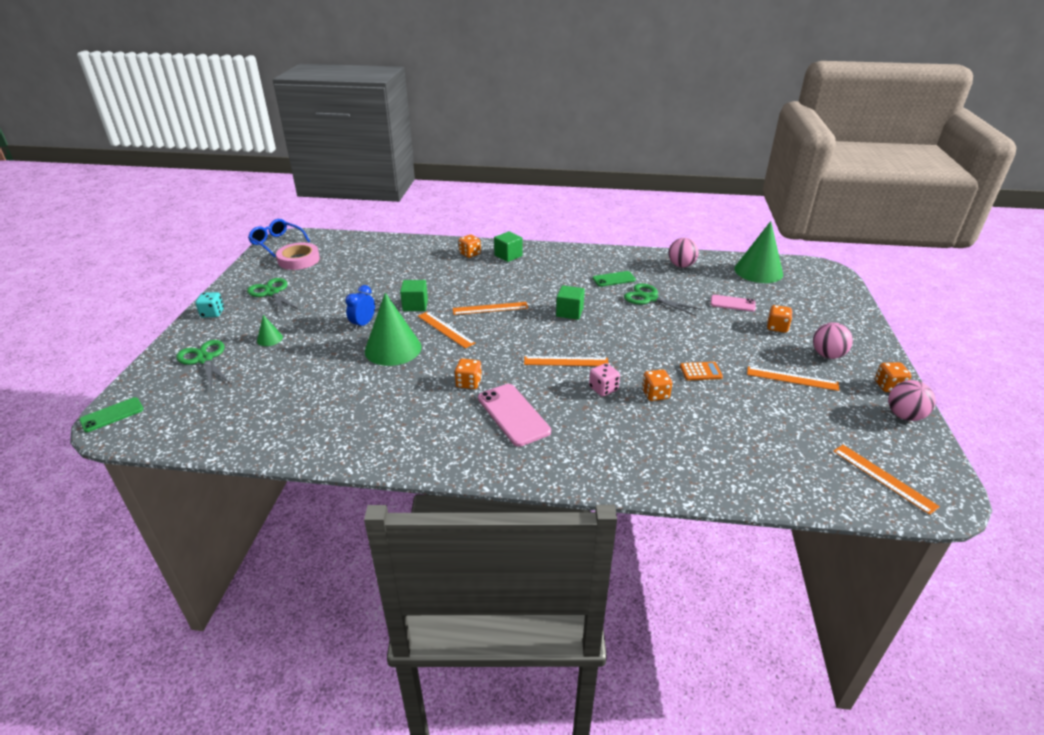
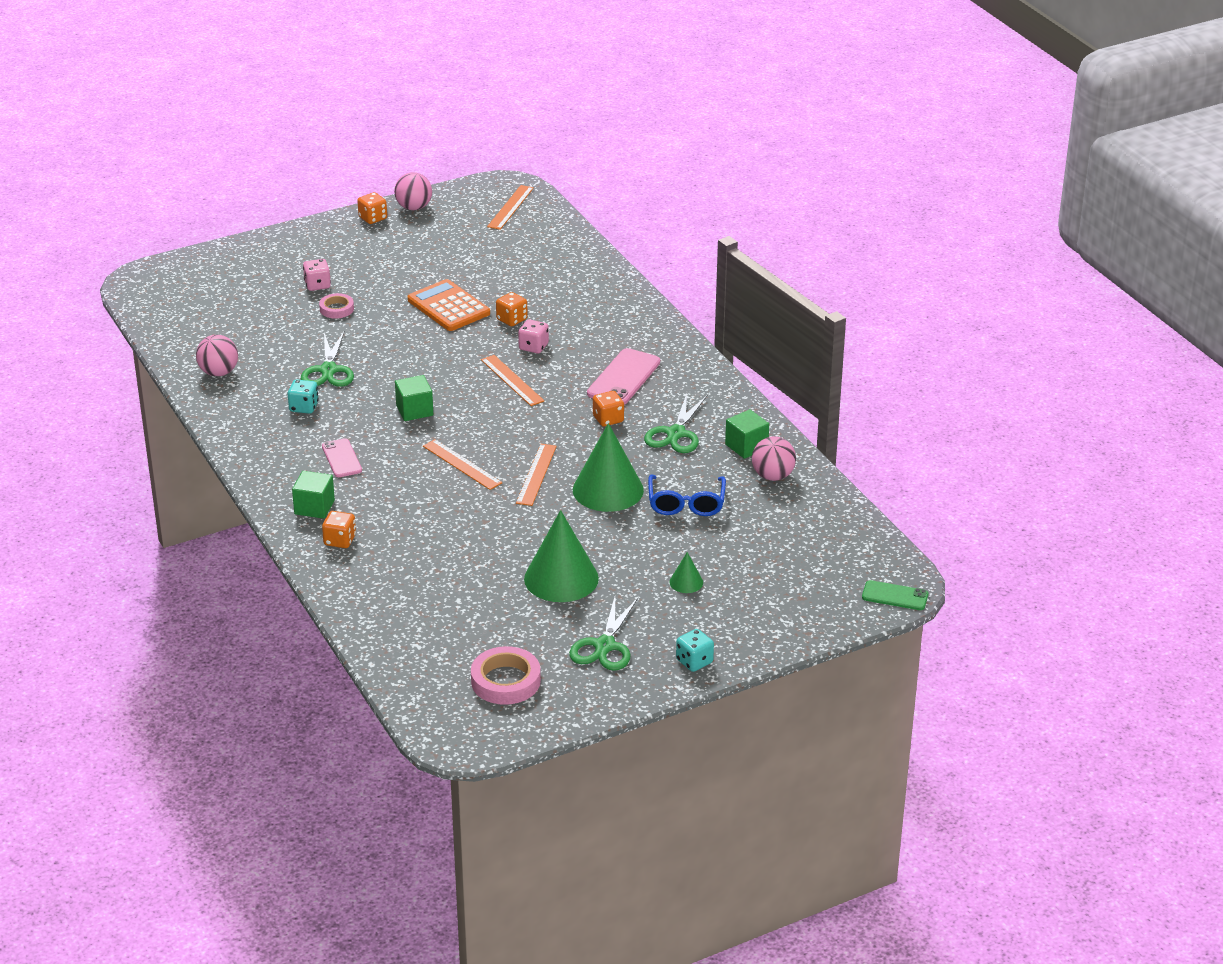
camera: 125 degrees left, 0 degrees up
green scissors [176,340,231,390] -> green scissors moved to [644,393,707,453]
blue glasses [248,219,310,257] -> blue glasses moved to [648,475,726,516]
blue clock [345,285,375,330] -> none
green cube [400,280,428,311] -> green cube moved to [725,409,769,459]
green phone [593,271,636,287] -> turquoise dice [288,379,319,414]
orange calculator [680,362,723,381] -> orange calculator [407,279,490,331], size x1.87
pink phone [711,295,756,312] -> pink phone moved to [322,438,362,477]
green cone [734,221,783,283] -> green cone moved to [524,510,599,602]
orange ruler [747,366,839,391] -> none
orange dice [767,305,792,333] -> pink dice [303,259,331,291]
pink ball [813,323,853,359] -> pink ball moved to [752,436,796,481]
none -> pink tape [319,293,354,319]

